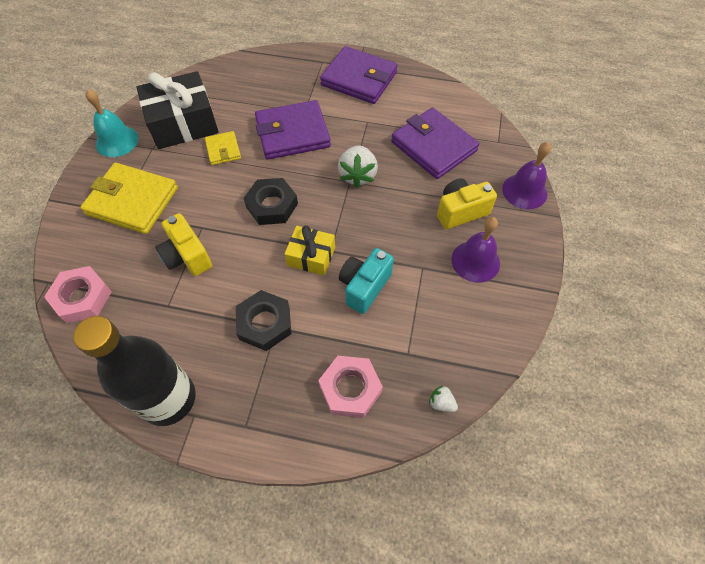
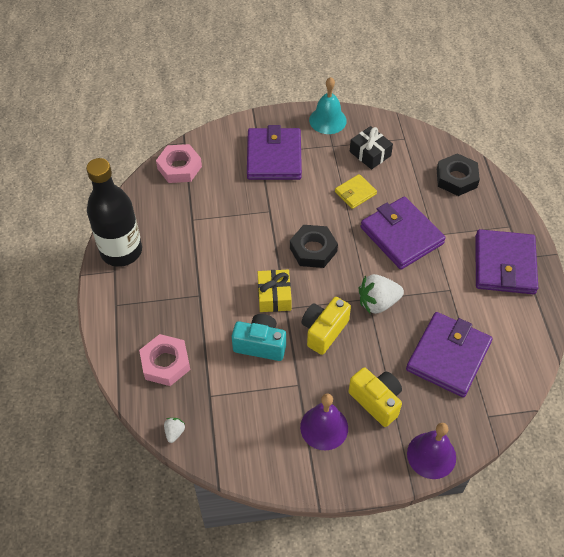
camera: 70 degrees right, 5 degrees down
yellow wallet [80,163,178,234] -> purple wallet [247,125,302,180]
black gift [136,71,219,149] -> black gift [350,126,393,170], size x0.56
yellow camera [155,213,212,276] -> yellow camera moved to [302,297,351,355]
black nut [236,290,291,351] -> black nut moved to [437,153,480,196]

